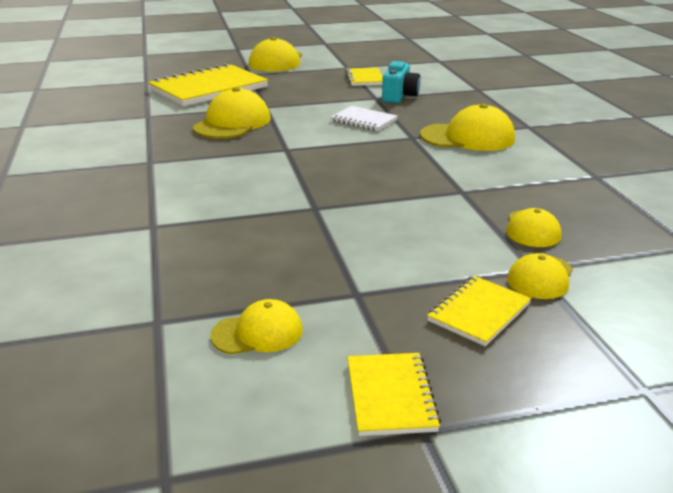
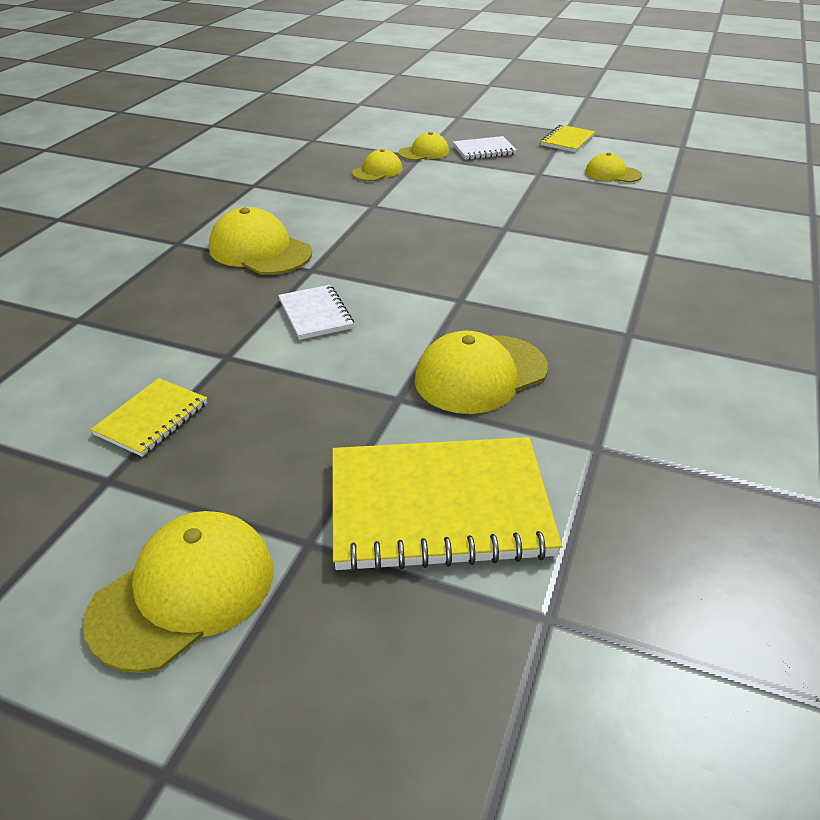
camera: 145 degrees left, 10 degrees up
turquoise camera [382,61,421,103] -> none
yellow notebook [427,276,531,346] -> white notebook [453,136,517,160]

